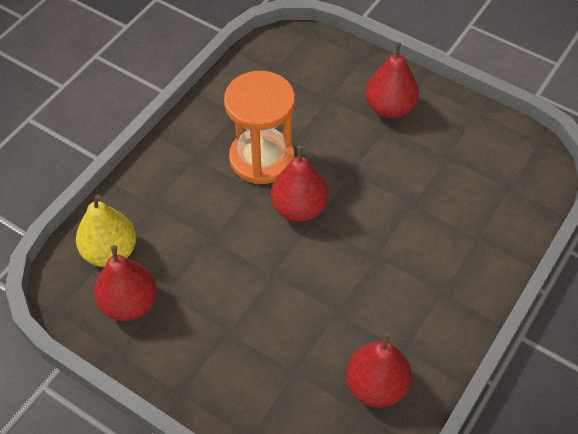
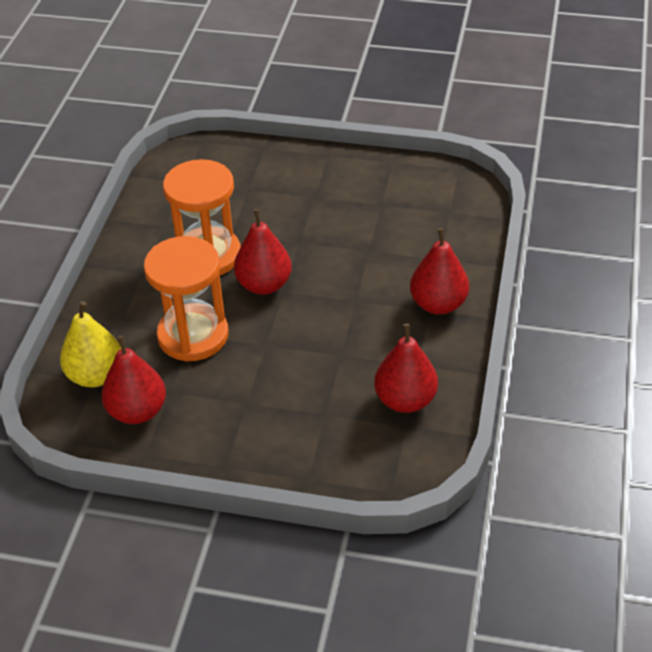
camera: 20 degrees left, 10 degrees down
red pear [365,42,419,118] -> red pear moved to [410,228,469,315]
none -> orange hourglass [144,236,229,362]

